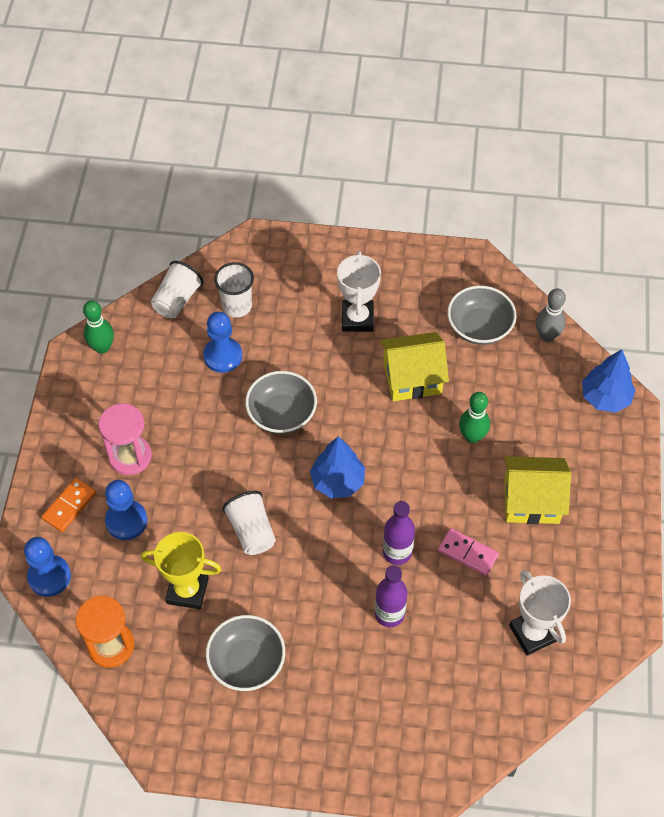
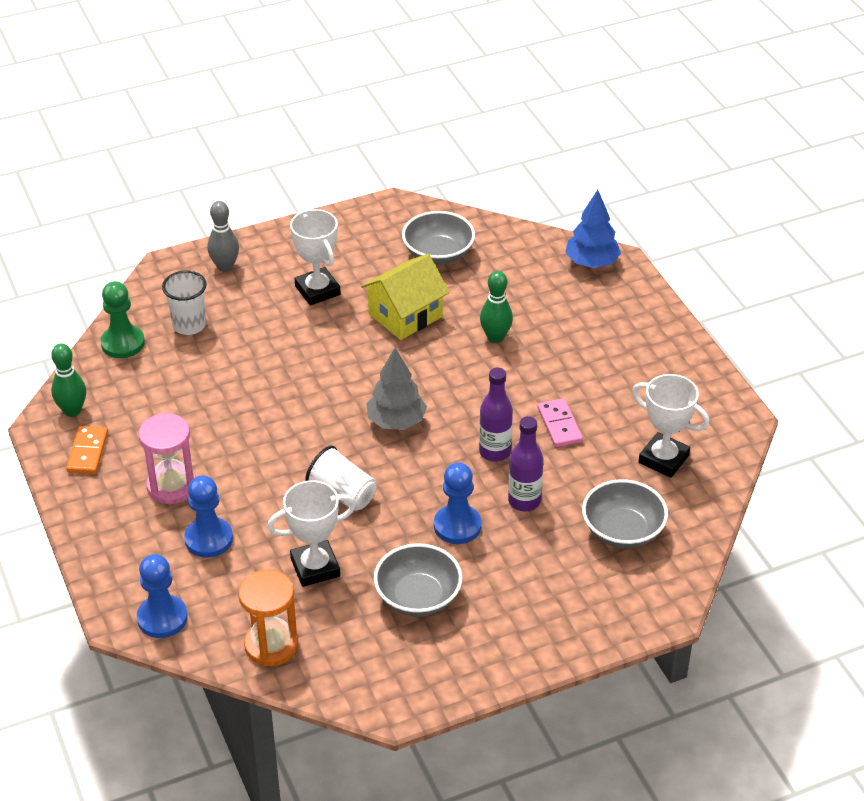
camera: 30 degrees left, 15 degrees down
orange domino [42,478,96,532] -> orange domino moved to [66,426,108,474]
yellow trophy [141,532,222,610] -> white trophy [267,480,356,587]
white cup [151,261,204,318] -> green pawn [101,281,145,358]
blue pawn [203,312,242,373] -> blue pawn moved to [434,462,482,544]
grey bowl [245,371,317,434] -> grey bowl moved to [582,479,668,549]
blue tree [310,436,365,498] -> grey tree [366,348,427,430]
pink domino [438,528,499,576] -> pink domino turned 75 degrees clockwise [538,398,583,447]
yellow house [504,456,571,524] -> none
grey bowling pin [536,288,566,342] -> grey bowling pin moved to [207,201,239,272]

